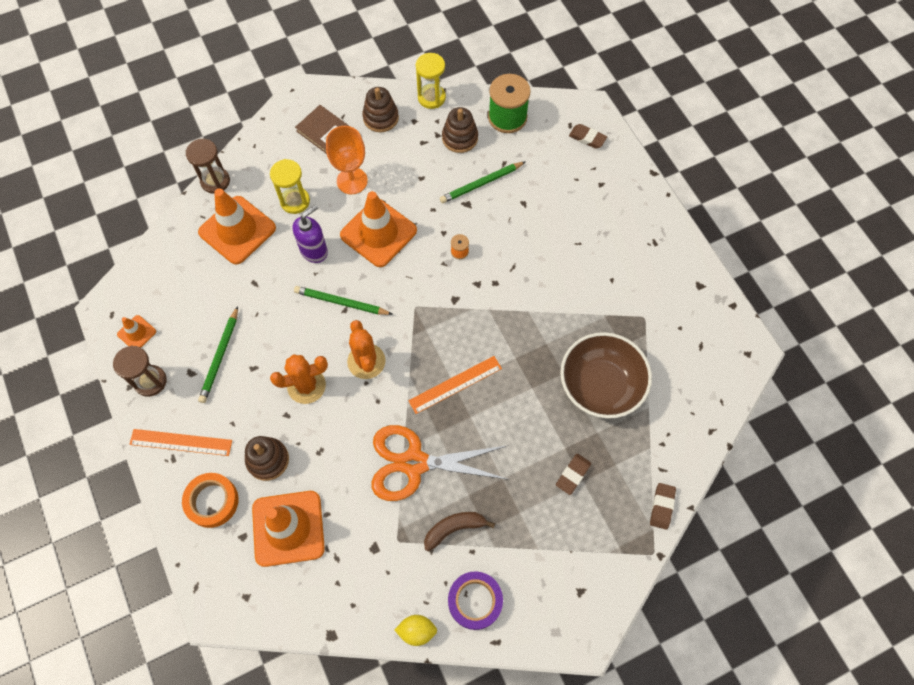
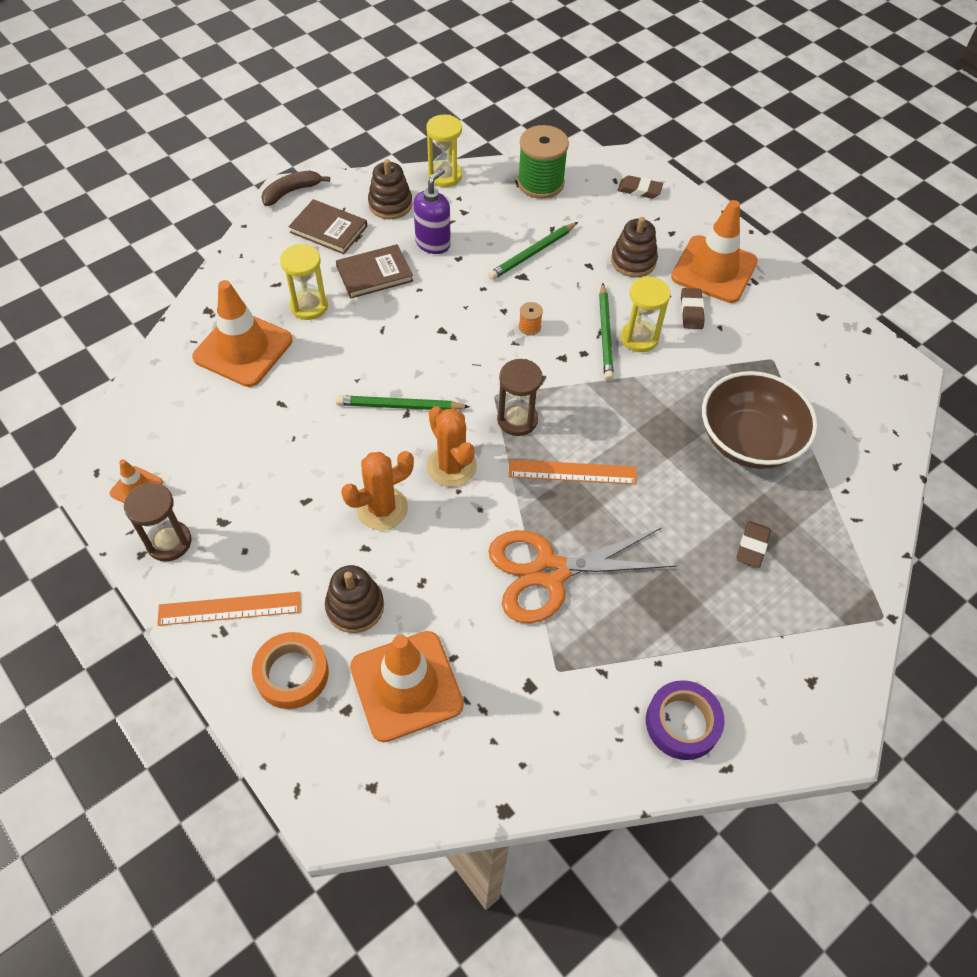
camera: 15 degrees left, 10 degrees down
brown hourglass [186,139,230,194] -> brown hourglass moved to [497,359,543,436]
green pencil [198,306,238,403] -> green pencil moved to [599,283,614,381]
purple soap dispenser [293,205,328,263] -> purple soap dispenser moved to [413,168,451,254]
orange goblet [326,126,368,194] -> brown book [336,244,413,299]
orange traffic cone [340,191,417,267] -> orange traffic cone moved to [671,200,758,303]
yellow lemon [395,615,437,646] -> none
orange ruler [408,356,502,414] -> orange ruler turned 45 degrees clockwise [509,459,637,484]
brown banana [424,512,495,551] -> brown banana moved to [261,170,330,206]
brown stacking toy [442,107,478,153] -> brown stacking toy moved to [611,217,658,277]
brown eraser [650,483,676,530] -> brown eraser moved to [681,288,705,329]
none -> yellow hourglass [621,276,671,352]

